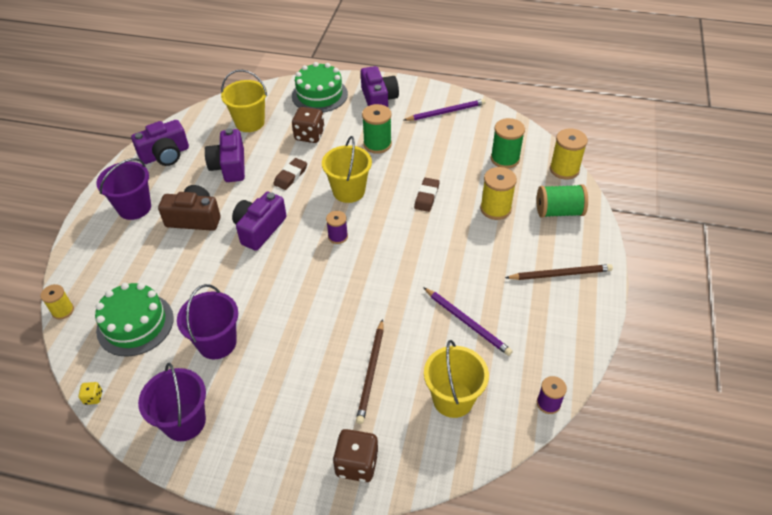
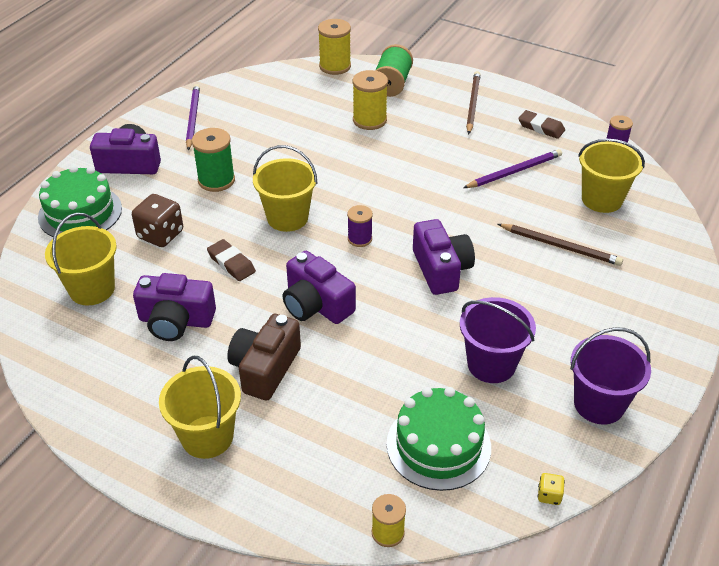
camera: 75 degrees left, 5 degrees down
purple bucket [96,158,151,220] -> yellow bucket [159,356,241,459]
purple camera [131,120,189,166] -> purple camera moved to [413,219,475,295]
brown dice [333,429,379,482] -> none
brown eraser [414,178,440,212] -> brown eraser moved to [518,110,565,139]
green spool [491,118,525,169] -> none

